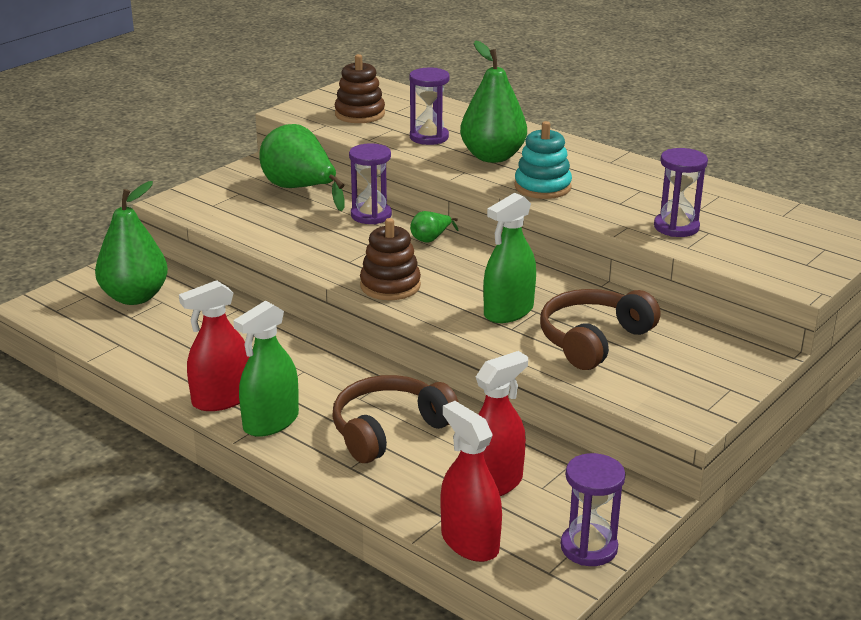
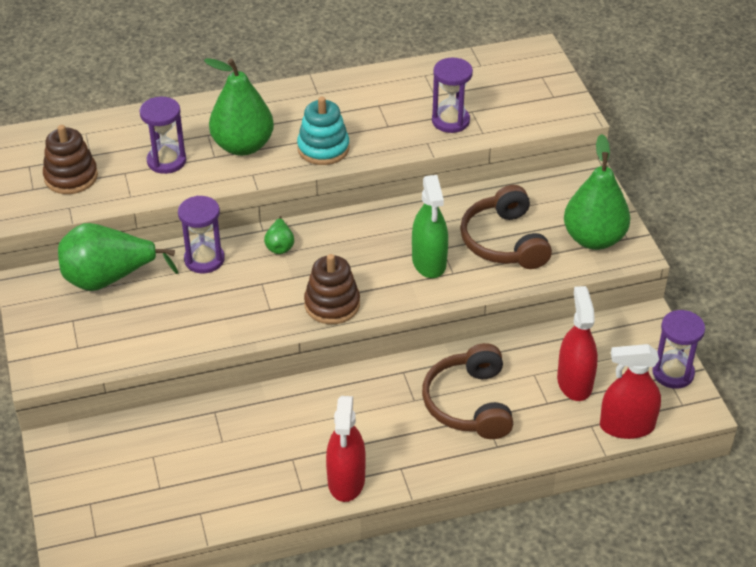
camera: 55 degrees left, 15 degrees up
green pear [95,181,168,305] -> green pear moved to [564,134,630,250]
green spray bottle [233,301,299,437] -> none

